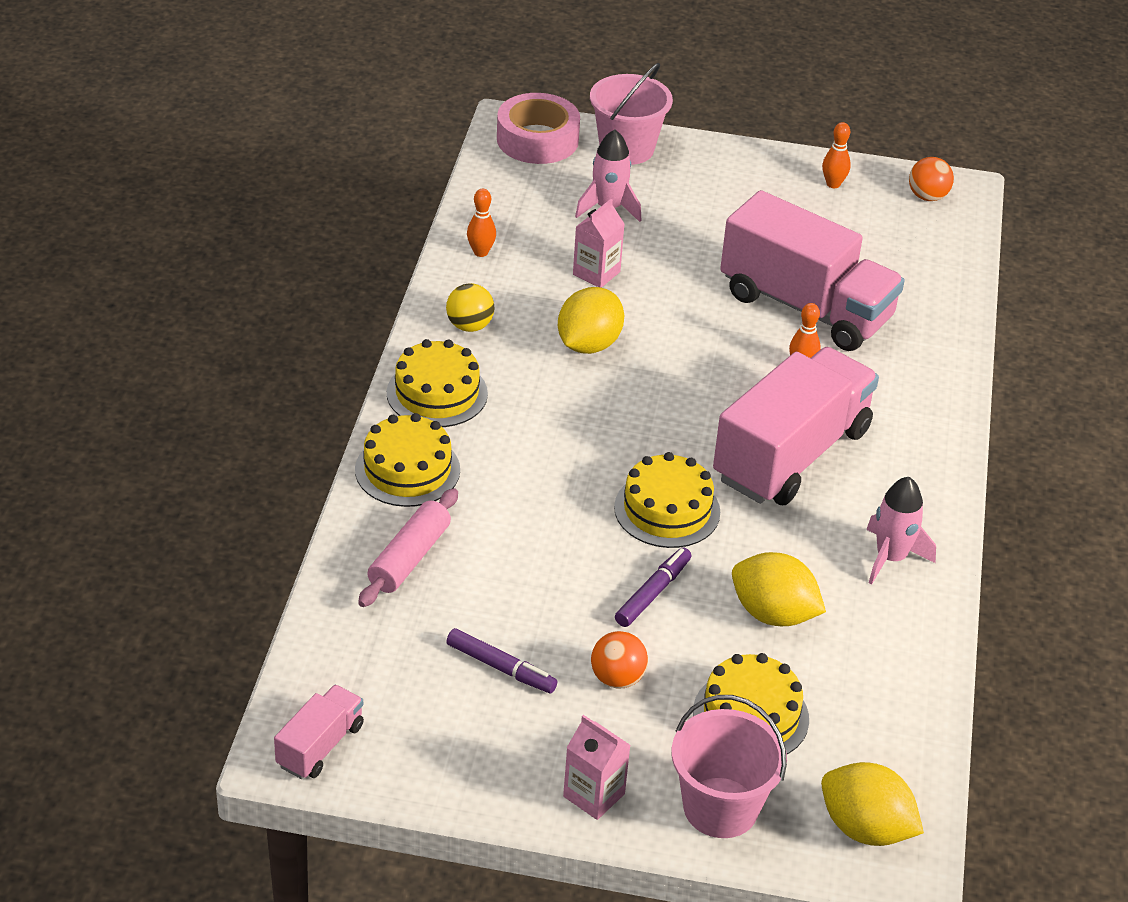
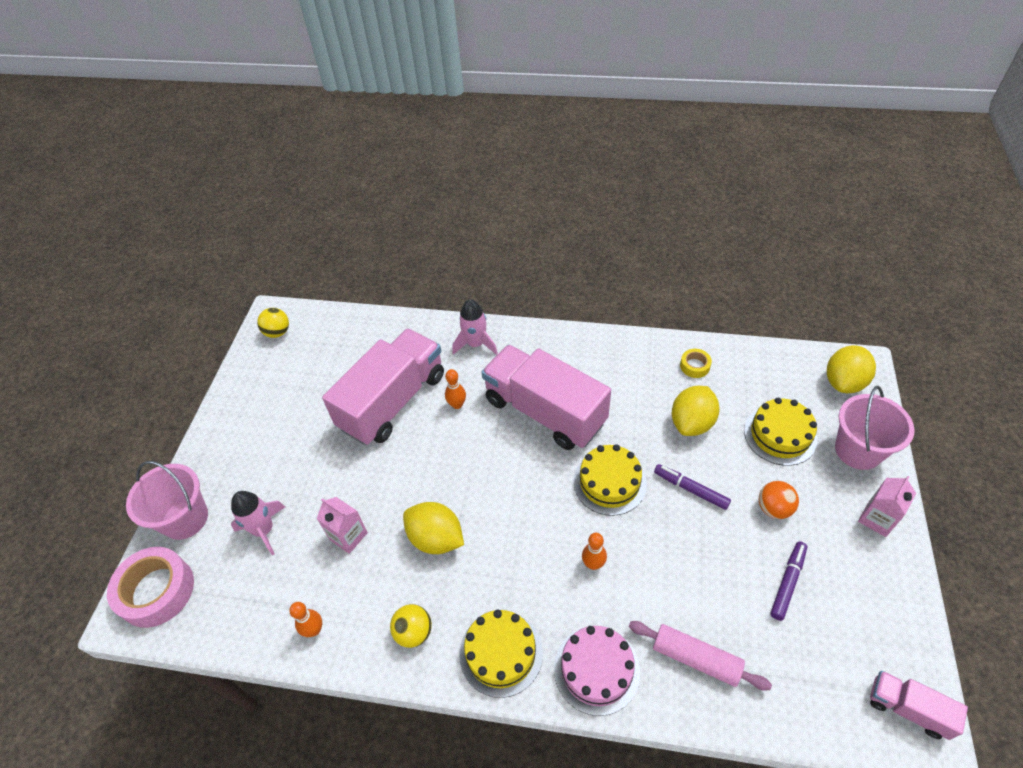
camera: 85 degrees left, 10 degrees up
yellow cake [355,413,460,507] -> pink cake [554,626,640,716]
orange bowling pin [822,122,851,188] -> orange bowling pin moved to [582,533,607,570]
pink rocket [866,477,936,584] -> pink rocket moved to [452,299,498,355]
orange ball [909,157,954,201] -> yellow ball [257,308,289,338]
none -> yellow tape [680,349,712,378]

